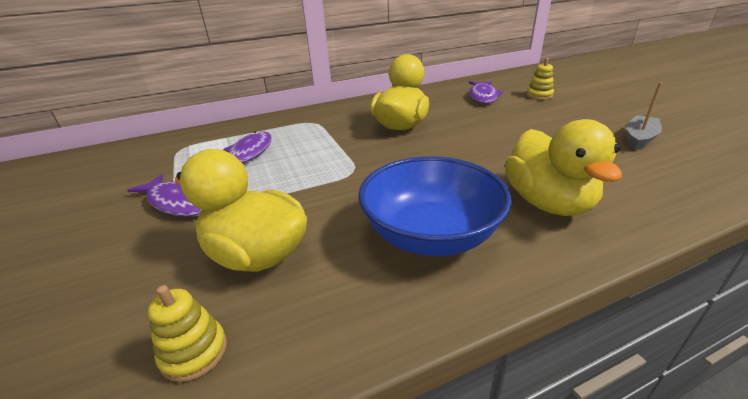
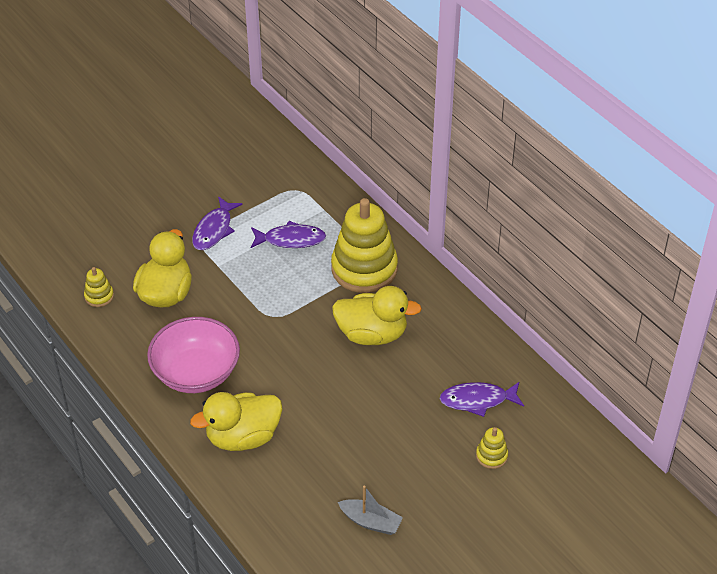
camera: 75 degrees right, 15 degrees up
blue bowl [358,156,512,256] -> pink bowl [147,317,240,393]
none -> yellow stacking toy [331,198,398,293]

